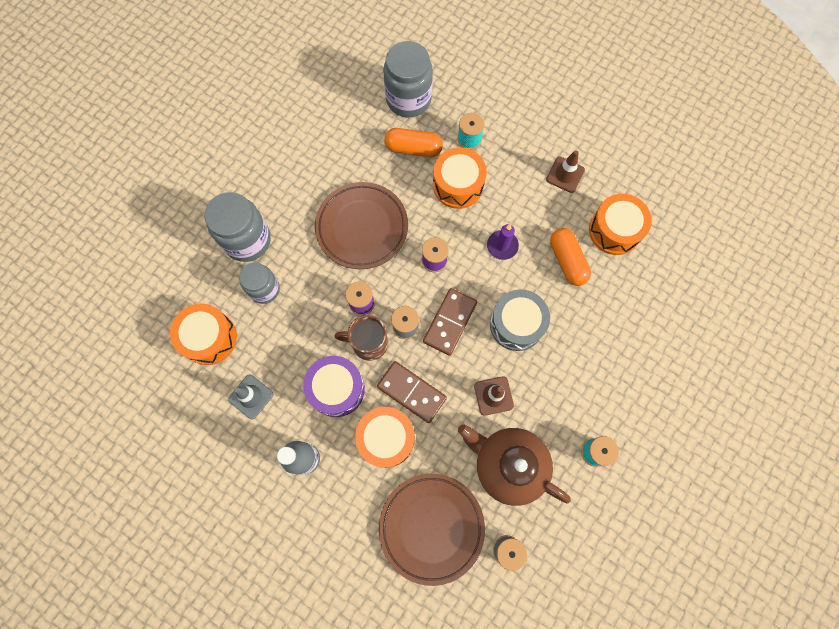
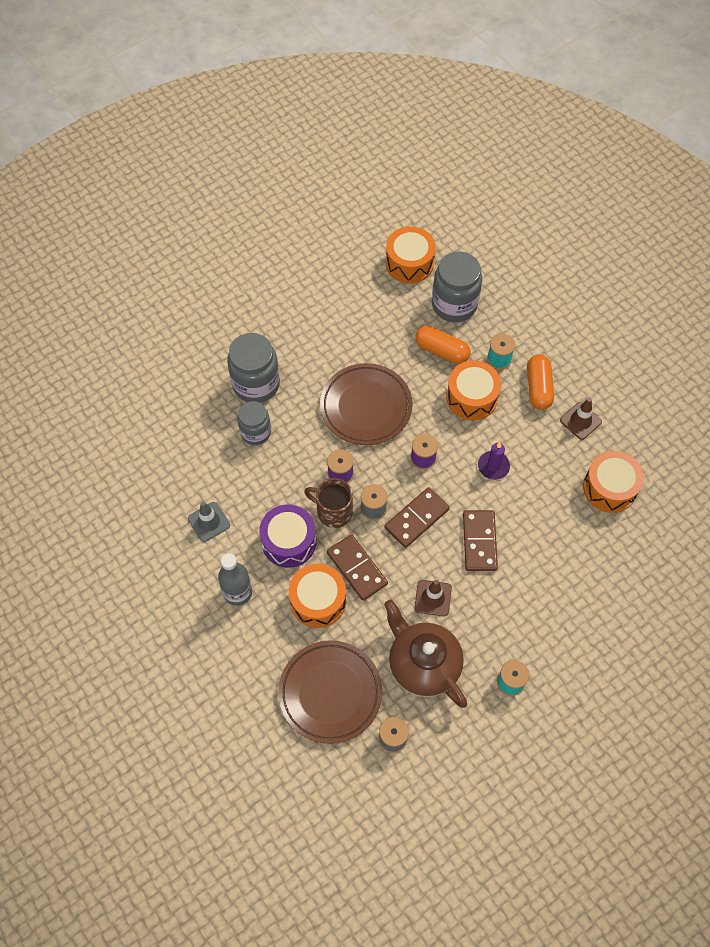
camera: 20 degrees right, 10 degrees down
orange drum [170,304,237,365] -> orange drum moved to [386,226,436,284]
grey drum [490,289,550,351] -> brown domino [463,510,498,571]
orange capsule [550,228,591,286] -> orange capsule moved to [527,354,554,410]

